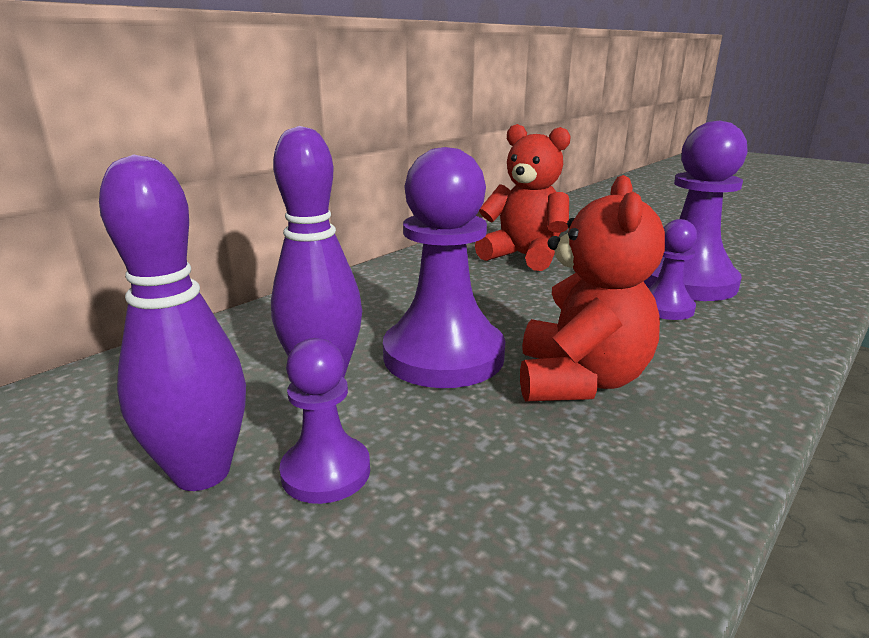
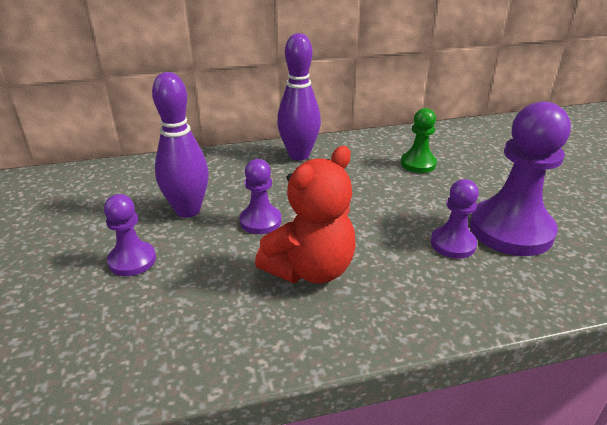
camera: 35 degrees right, 10 degrees up
purple bowling pin [99,154,246,491] -> purple bowling pin moved to [277,33,321,161]
purple pawn [383,147,505,388] -> purple pawn [240,159,281,234], size x0.53
red teddy bear [475,124,571,271] -> green pawn [401,108,437,173]

